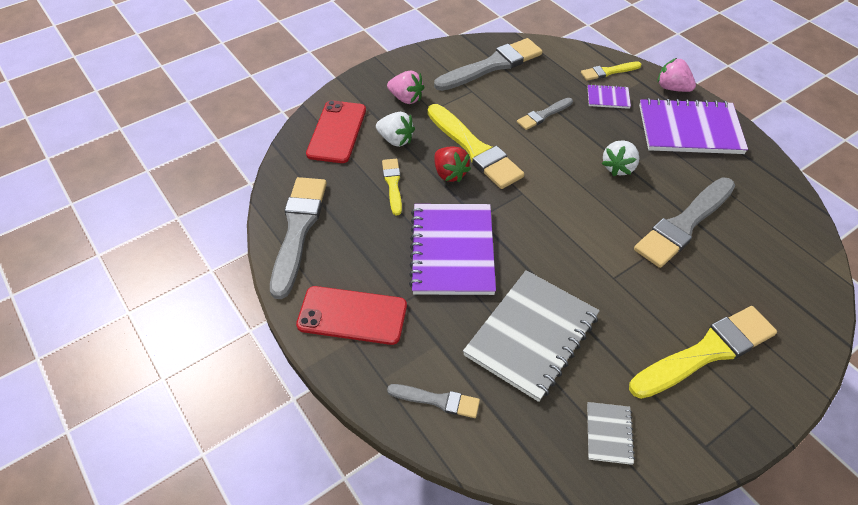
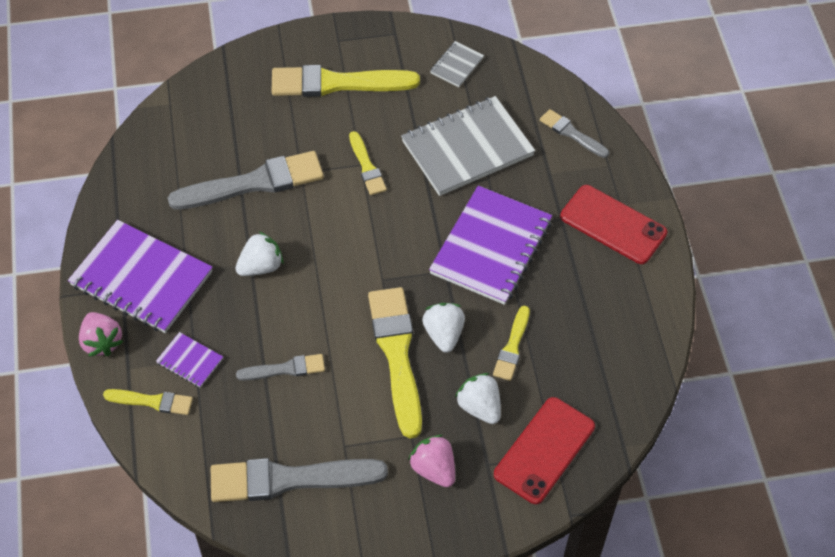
camera: 155 degrees left, 5 degrees up
grey brush [270,177,327,299] -> none
red strawberry [434,147,471,182] -> white strawberry [422,303,465,353]
none -> yellow brush [349,131,387,195]

